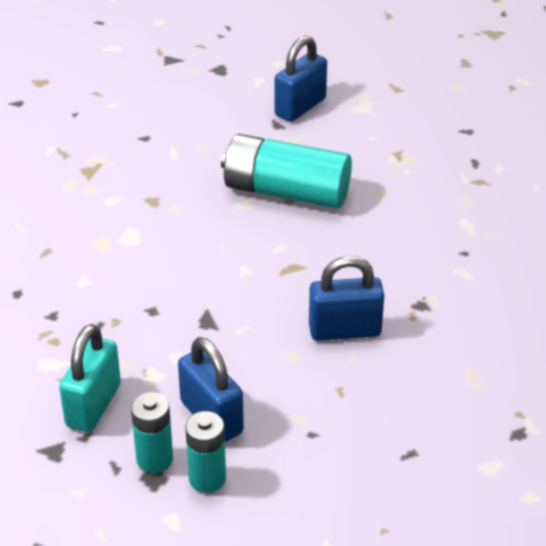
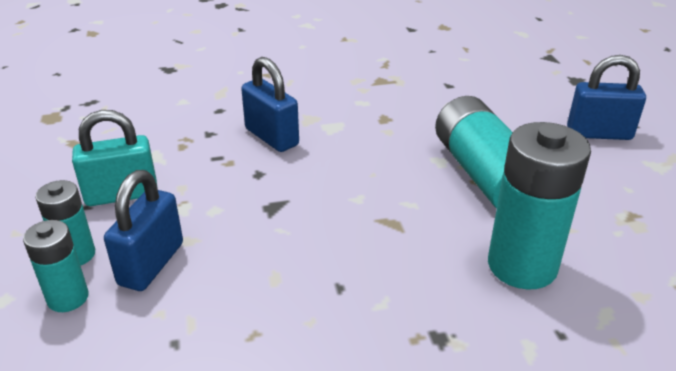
camera: 55 degrees right, 5 degrees down
blue padlock [309,256,384,341] -> blue padlock moved to [241,57,299,152]
none -> turquoise battery [488,122,591,290]

